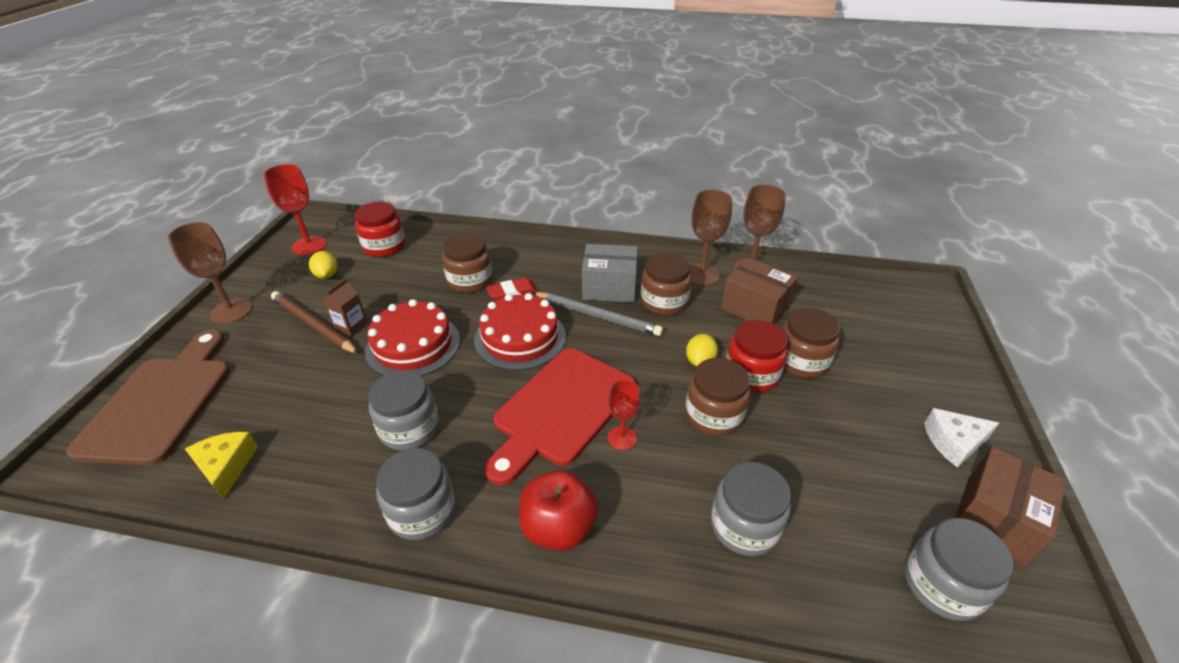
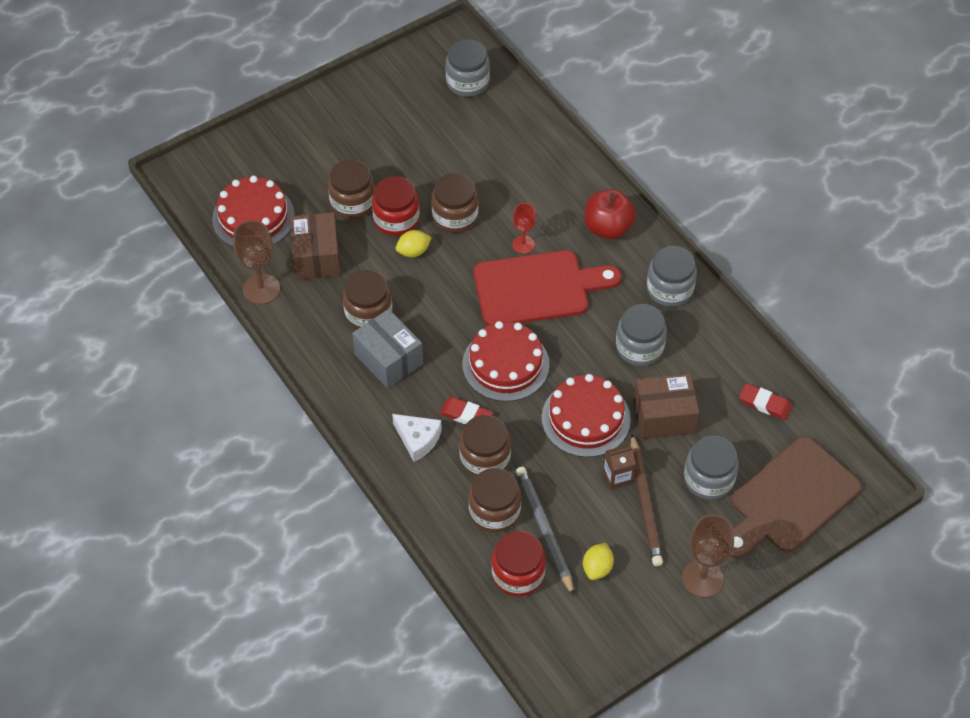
camera: 135 degrees left, 15 degrees up
yellow cheese [185,432,258,500] -> red eraser [739,383,792,420]
red goblet [263,164,327,255] -> none
grey pencil [532,292,663,336] -> grey pencil moved to [516,467,574,596]
brown goblet [690,190,732,286] -> none
grey jar [711,462,791,556] -> grey jar moved to [684,436,739,500]
white cheese [924,408,999,468] -> white cheese moved to [392,414,442,462]
brown box [955,447,1066,566] -> brown box moved to [633,373,700,439]
none -> red cake [212,176,295,247]
none -> brown jar [469,468,521,532]

